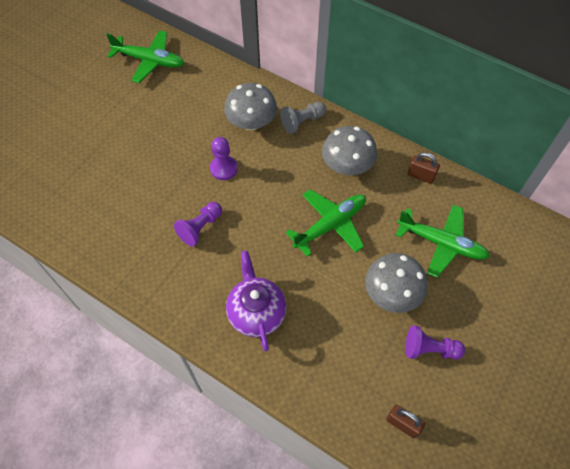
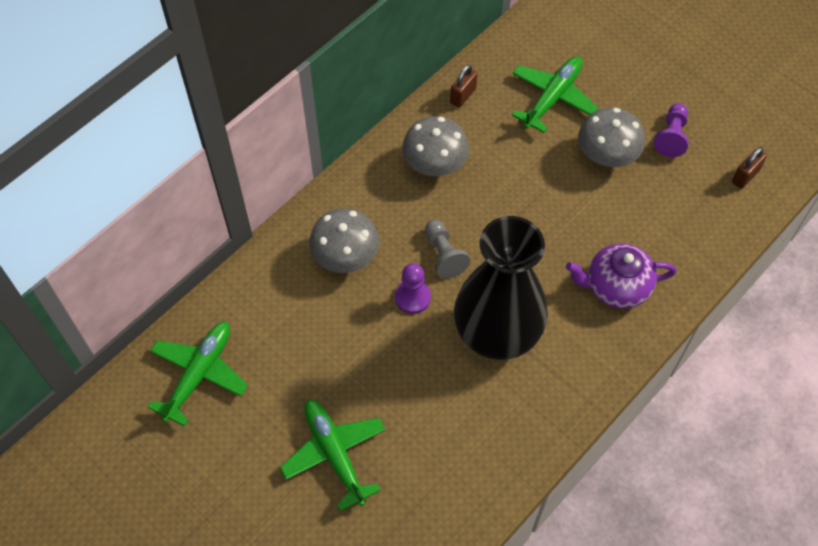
camera: 80 degrees left, 0 degrees up
purple pawn [174,202,222,247] -> black vase [454,216,548,360]
grey pawn [280,102,326,134] -> grey pawn moved to [425,220,470,278]
green plane [286,189,366,257] -> green plane moved to [280,399,386,511]

